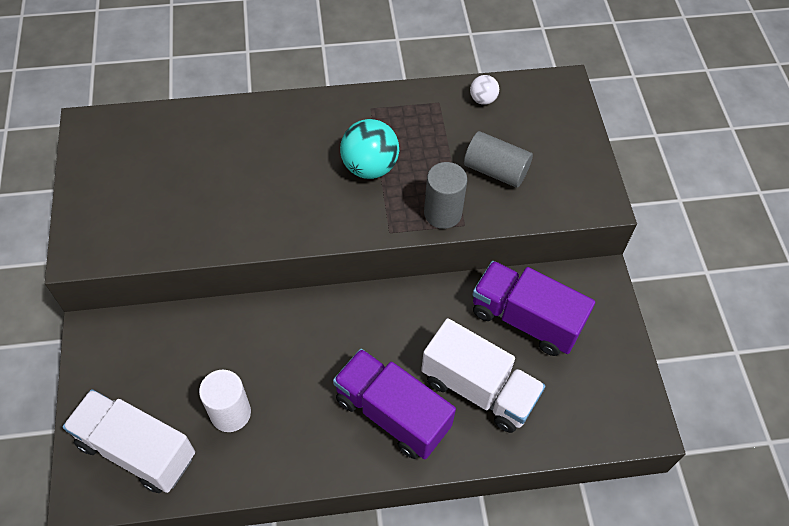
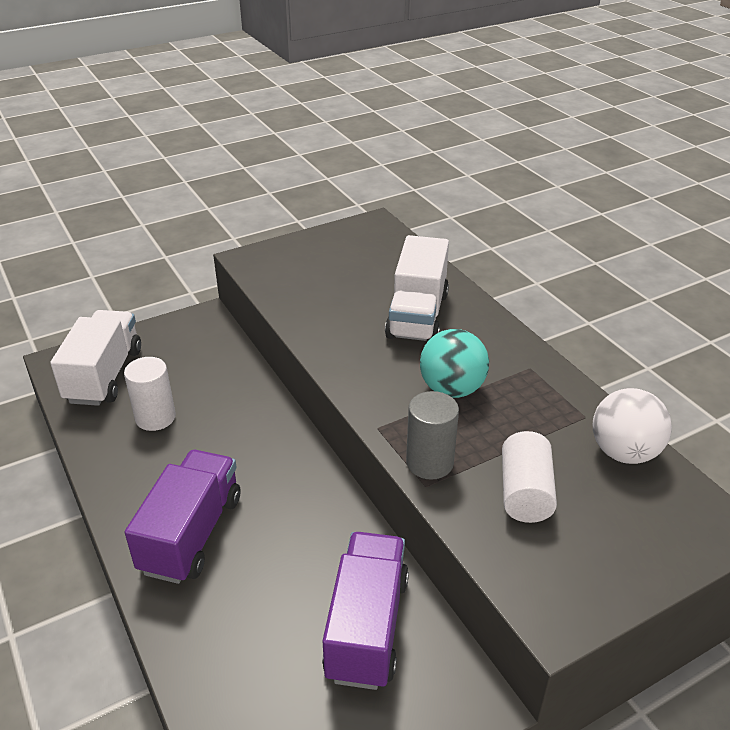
camera: 70 degrees right, 20 degrees down
white truck [421,318,545,433] -> white truck moved to [385,235,449,341]
grey cylinder [464,131,533,188] -> white cylinder [502,431,557,523]
white ball [470,75,499,105] -> white ball [593,388,672,464], size x1.89

